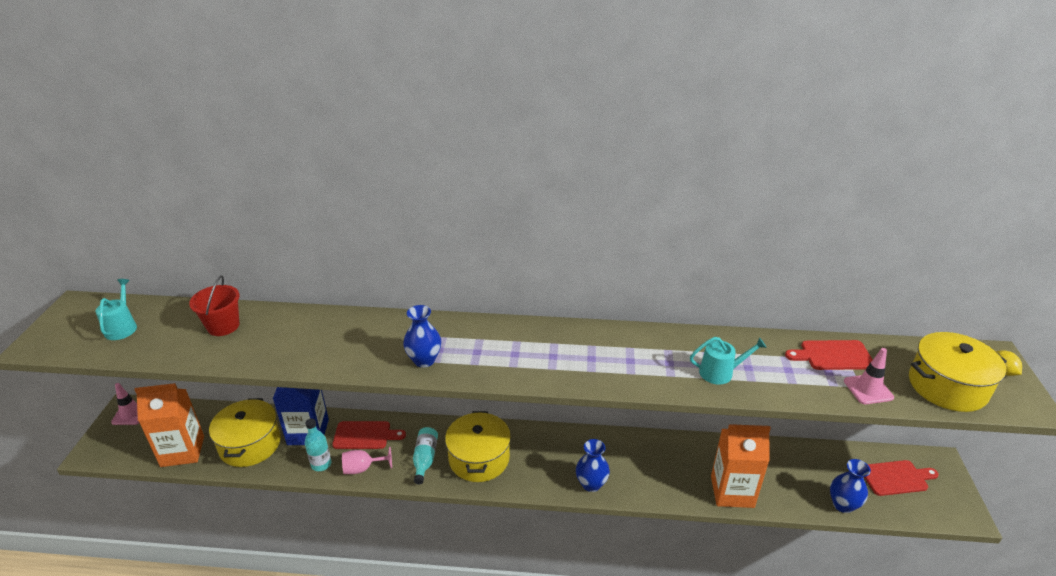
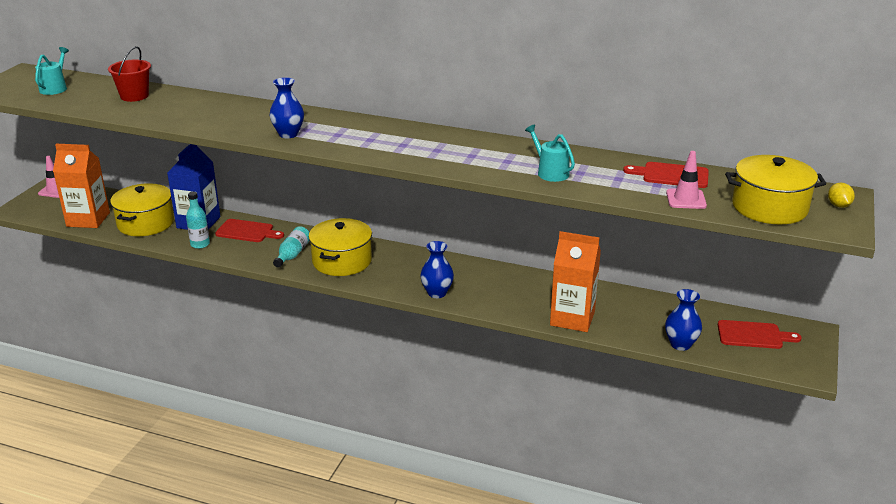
camera: 15 degrees right, 5 degrees down
pink goblet [342,446,392,474] -> none
turquoise watering can [690,337,767,385] -> turquoise watering can turned 135 degrees counterclockwise [525,125,575,182]

